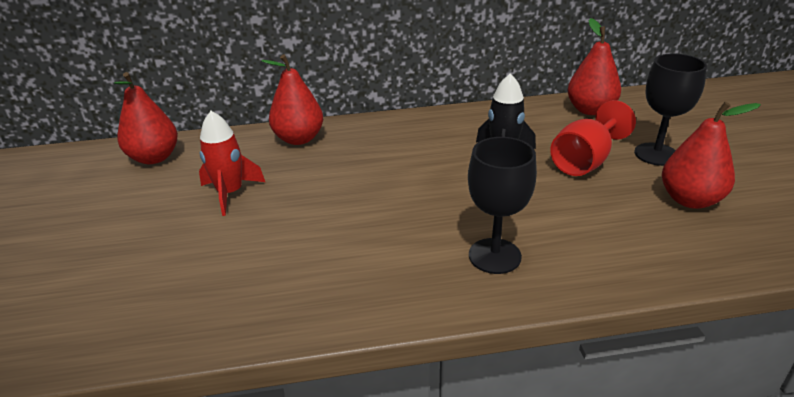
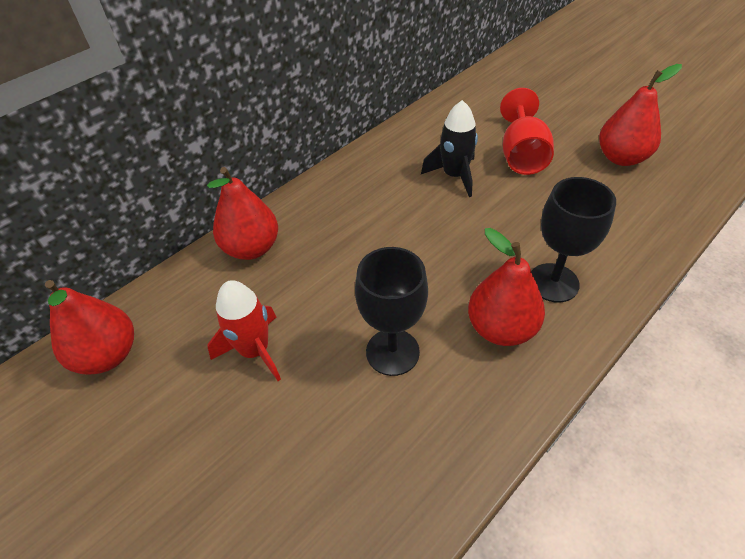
camera: 35 degrees left, 15 degrees up
red pear [567,18,621,115] -> red pear moved to [468,228,545,346]
black goblet [634,53,707,166] -> black goblet moved to [355,247,428,376]

